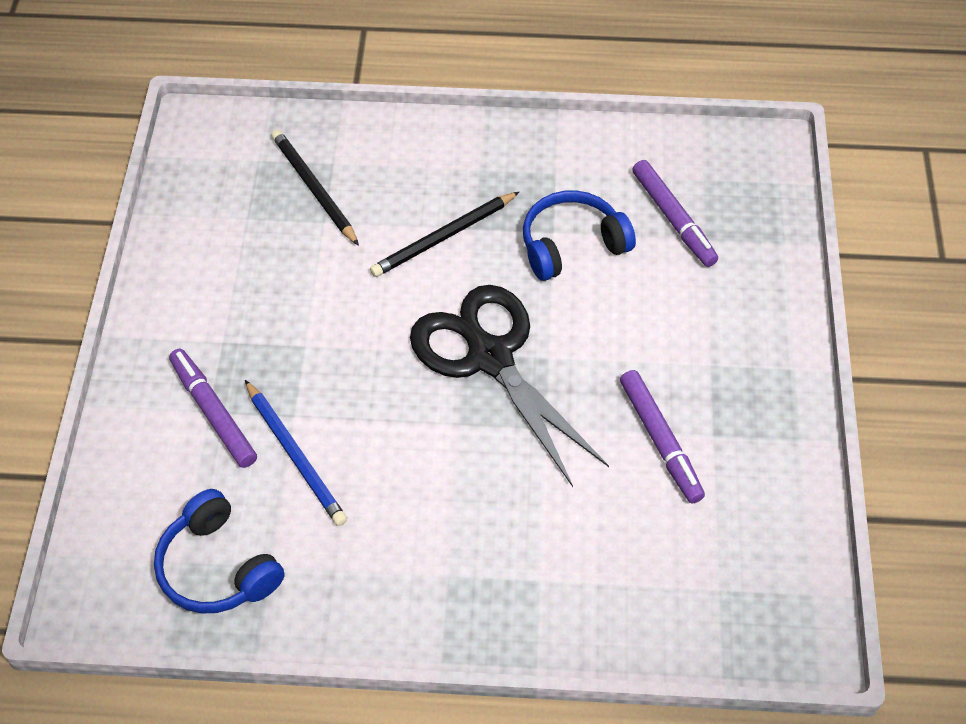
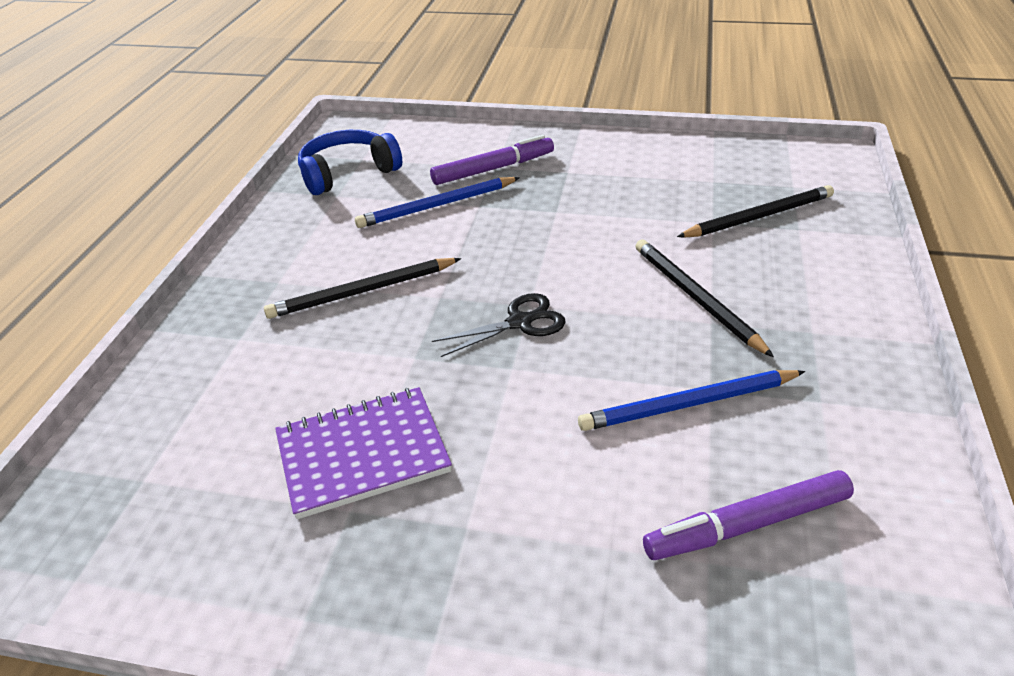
camera: 100 degrees right, 15 degrees down
black scissors [410,285,609,487] -> black scissors [432,293,566,357], size x0.47
blue headphones [523,190,636,281] -> blue pencil [578,370,805,431]
purple marker [620,370,705,503] -> purple notebook [275,387,452,519]
none -> black pencil [264,258,461,319]

